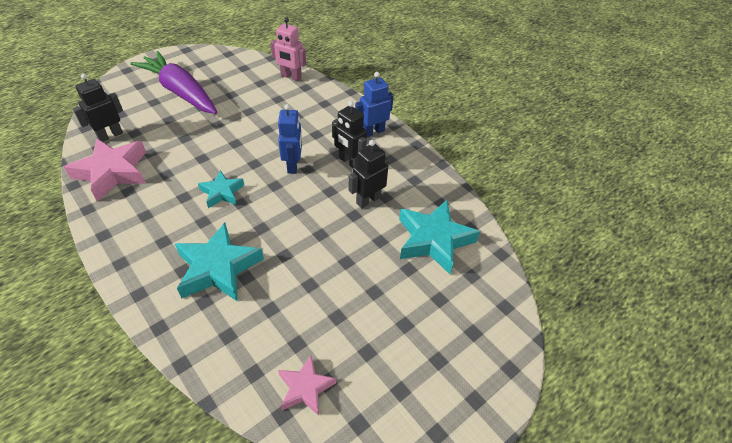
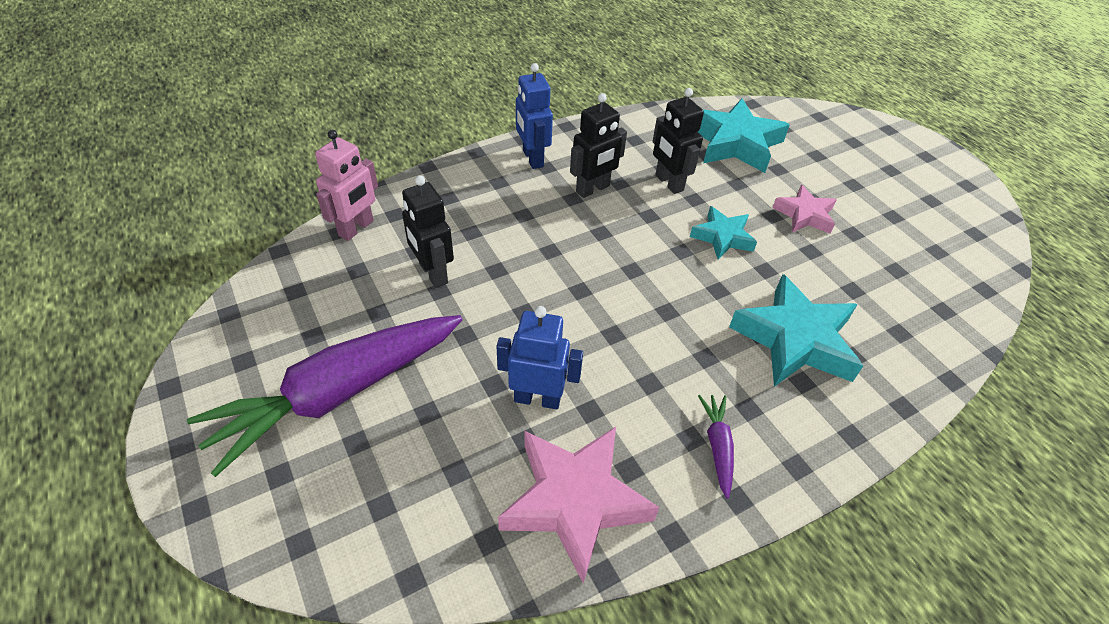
camera: 80 degrees left, 0 degrees up
black robot [73,73,123,142] -> black robot moved to [402,175,454,288]
turquoise star [198,170,244,208] -> turquoise star moved to [690,206,757,260]
blue robot [278,104,302,174] -> blue robot moved to [497,306,583,409]
pink star [278,355,336,416] -> pink star moved to [773,185,837,234]
none -> purple carrot [698,395,734,498]

